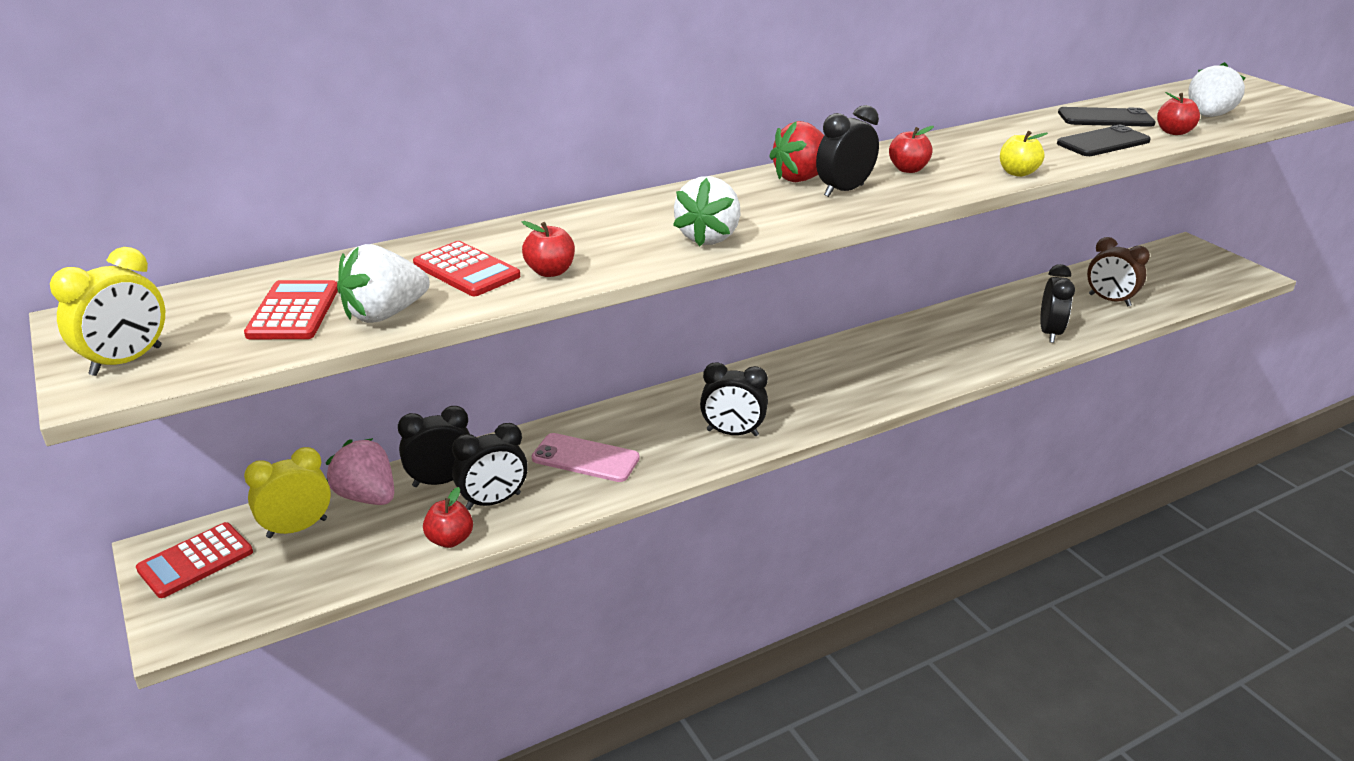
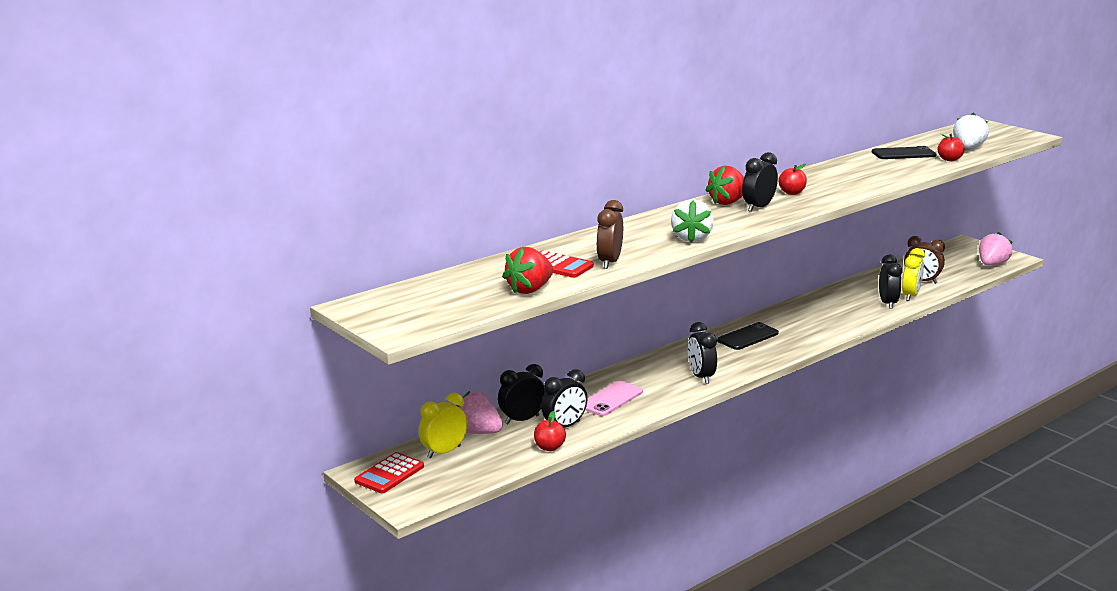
camera: 10 degrees left, 10 degrees down
yellow clock [50,247,165,376] -> yellow clock moved to [902,248,925,301]
red calculator [244,280,338,339] -> none
white strawberry [337,244,430,323] -> red strawberry [502,247,554,294]
red apple [522,221,575,277] -> brown clock [596,200,623,269]
pink phone [532,433,640,482] -> pink phone turned 60 degrees counterclockwise [585,381,643,416]
black clock [700,362,768,436] -> black clock turned 75 degrees clockwise [688,322,717,384]
yellow apple [1000,131,1048,177] -> none
black phone [1057,125,1151,156] -> black phone moved to [717,322,779,350]
none -> pink strawberry [979,232,1012,266]

